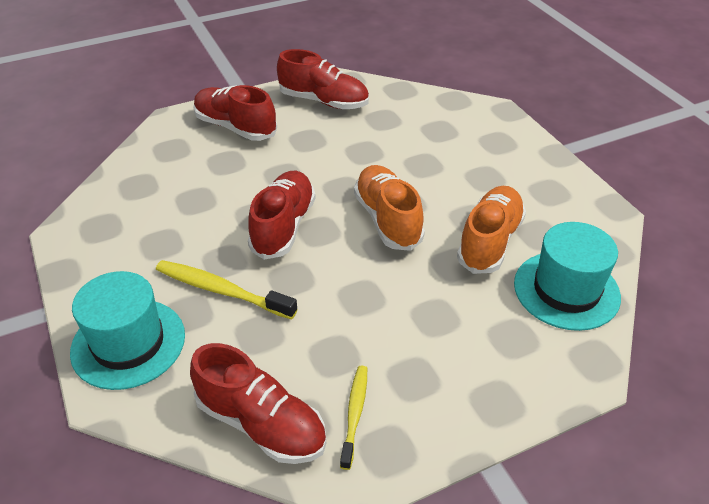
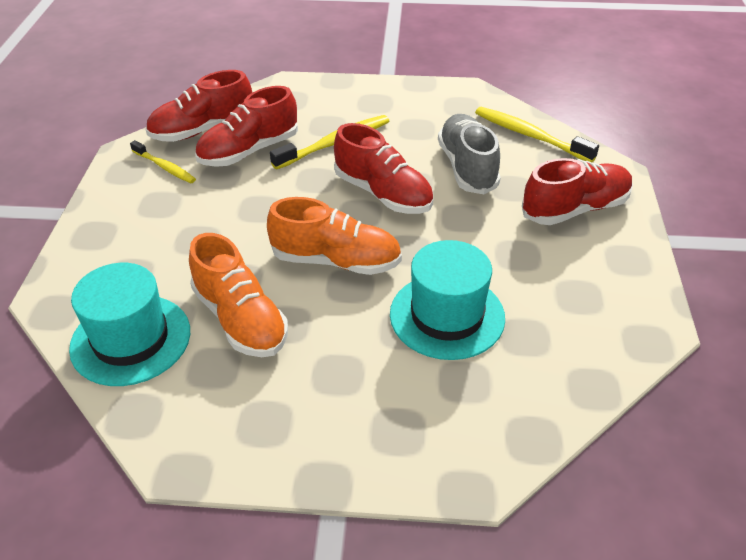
camera: 120 degrees right, 0 degrees up
turquoise hat [70,271,185,390] -> turquoise hat moved to [390,240,505,360]
red shoe [277,49,369,109] -> red shoe moved to [195,86,298,167]
none -> grey shoe [438,114,501,194]
none -> yellow toothbrush [475,107,599,162]

